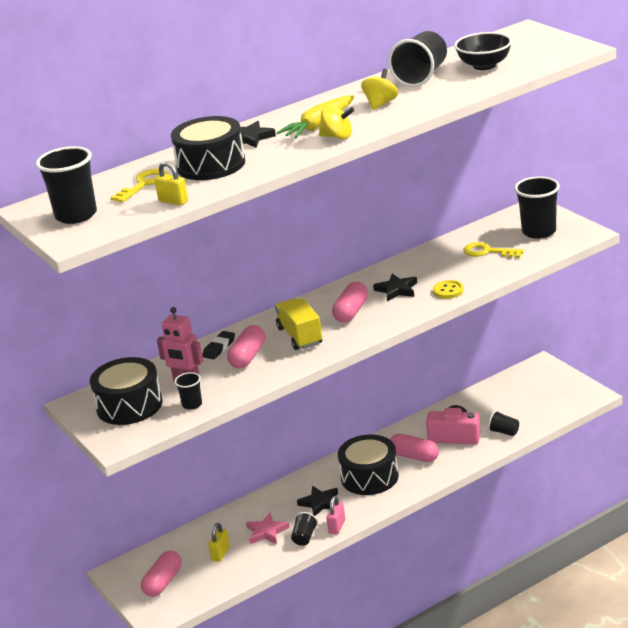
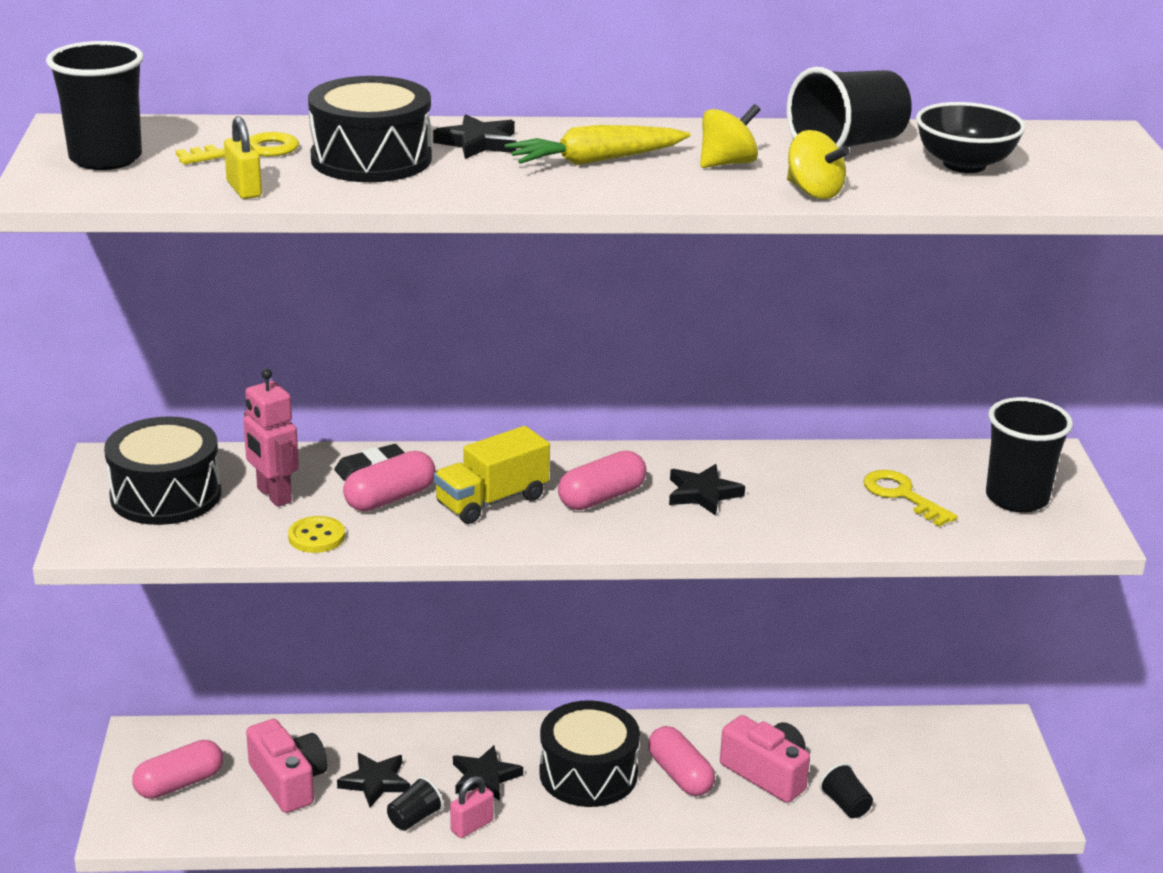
camera: 25 degrees right, 0 degrees up
black cup [174,372,202,410] -> none
yellow padlock [208,523,230,562] -> pink camera [246,719,327,813]
pink star [246,513,290,544] -> black star [337,753,410,808]
yellow truck [275,298,322,350] -> yellow truck turned 135 degrees counterclockwise [434,426,550,524]
yellow spinning top [319,105,355,139] -> yellow spinning top moved to [787,130,850,199]
yellow button [433,280,464,299] -> yellow button moved to [288,516,345,553]

